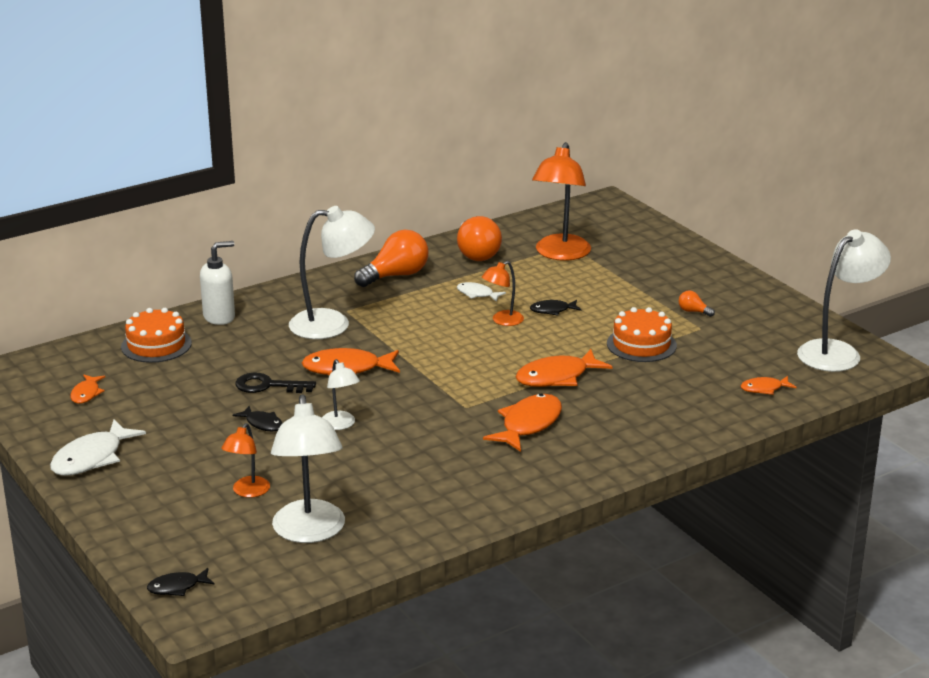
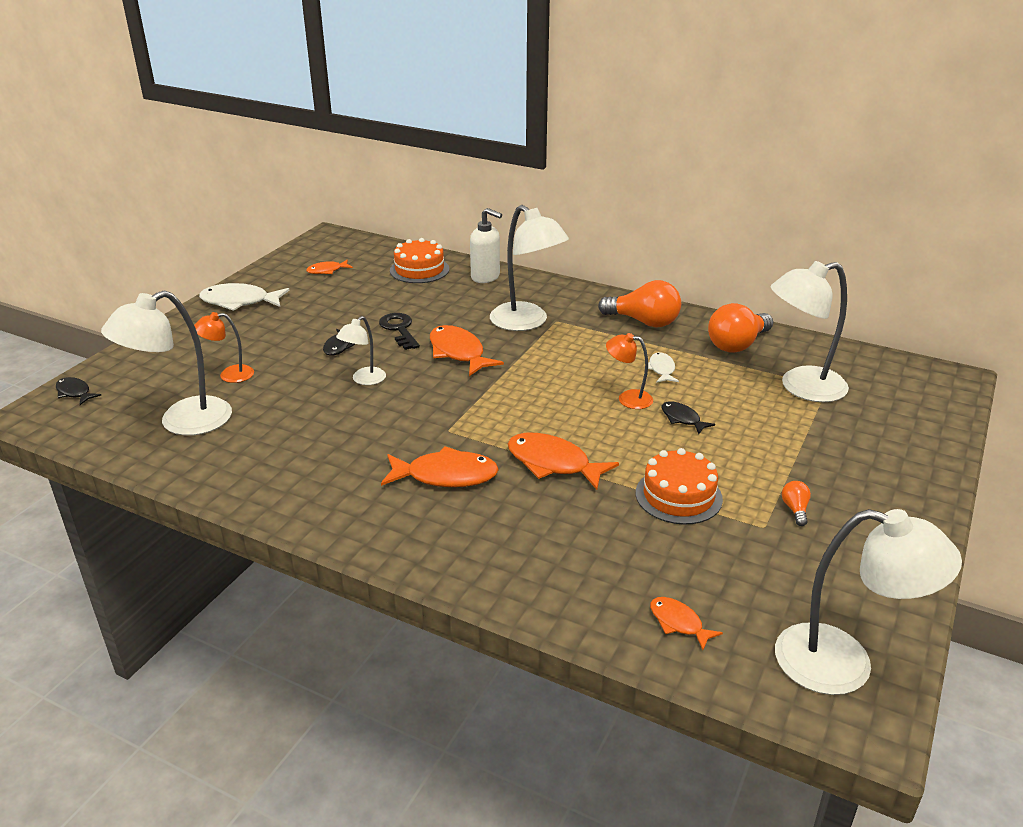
camera: 60 degrees right, 5 degrees up
orange lamp [532,142,591,261] -> white lamp [771,261,849,402]

